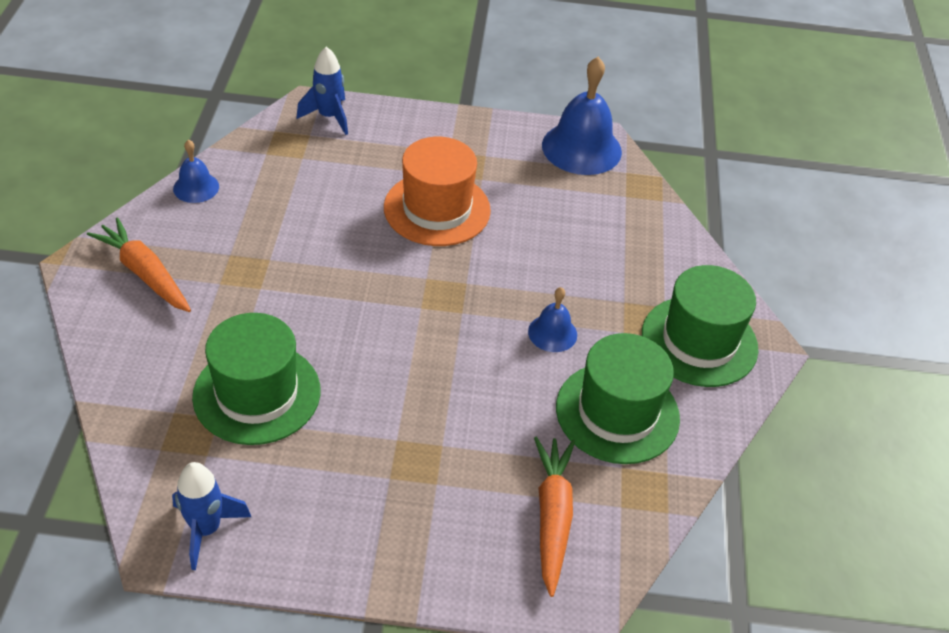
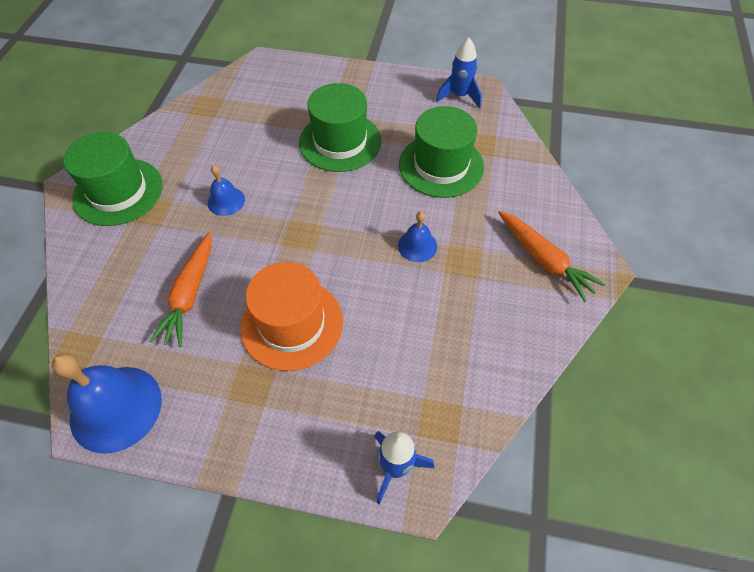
camera: 170 degrees left, 10 degrees up
blue bell [173,140,219,203] -> blue bell moved to [398,212,437,262]
orange carrot [534,437,575,597] -> orange carrot moved to [149,232,212,347]
green hat [556,333,680,464] -> green hat moved to [299,83,381,172]

